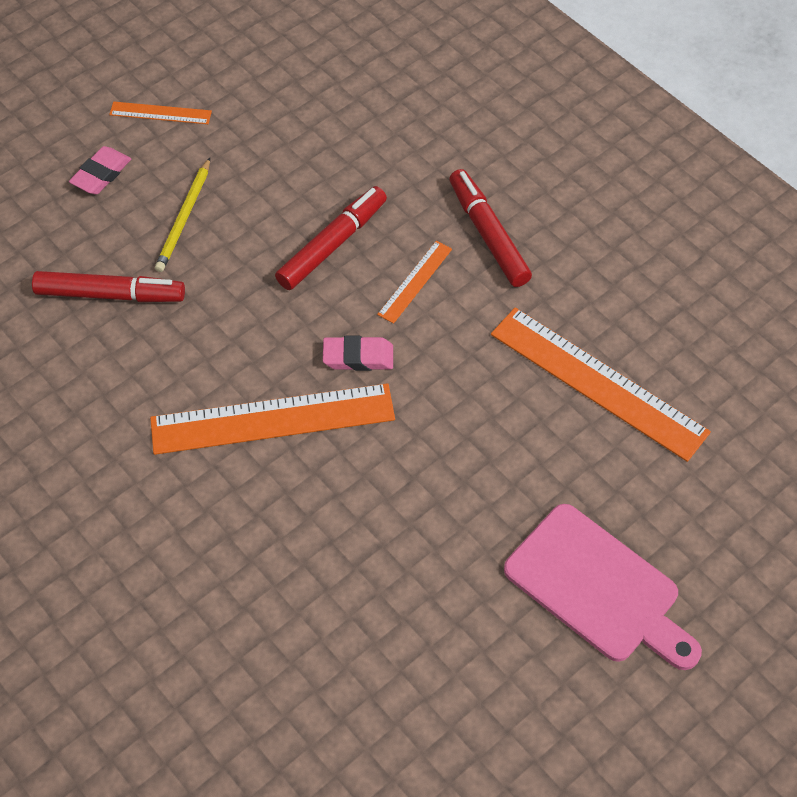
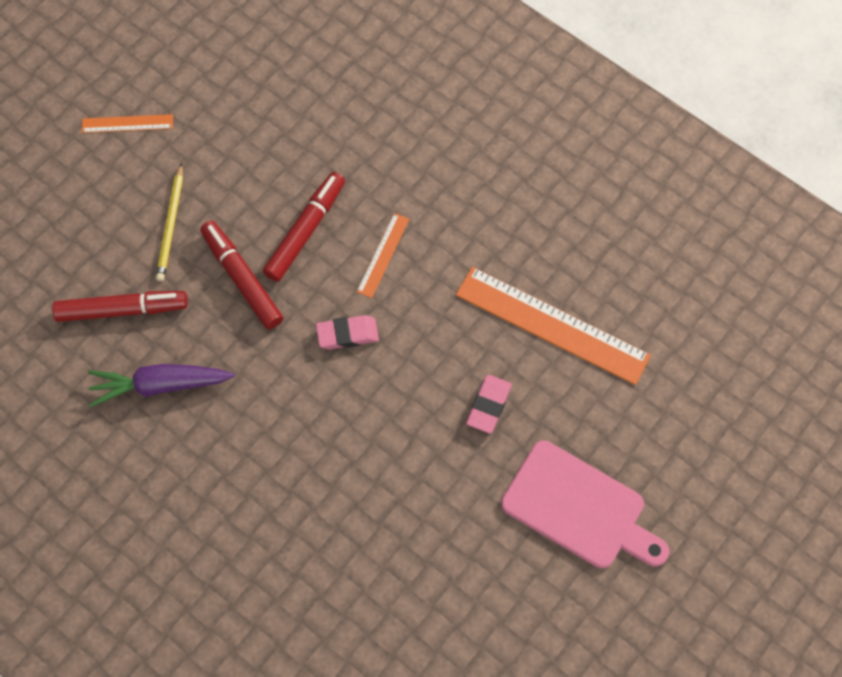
camera: 10 degrees left, 10 degrees up
pink eraser [69,146,131,194] -> pink eraser moved to [466,375,512,433]
orange ruler [150,383,395,455] -> none
red marker [449,169,532,287] -> red marker moved to [200,221,283,329]
none -> purple carrot [88,364,235,407]

